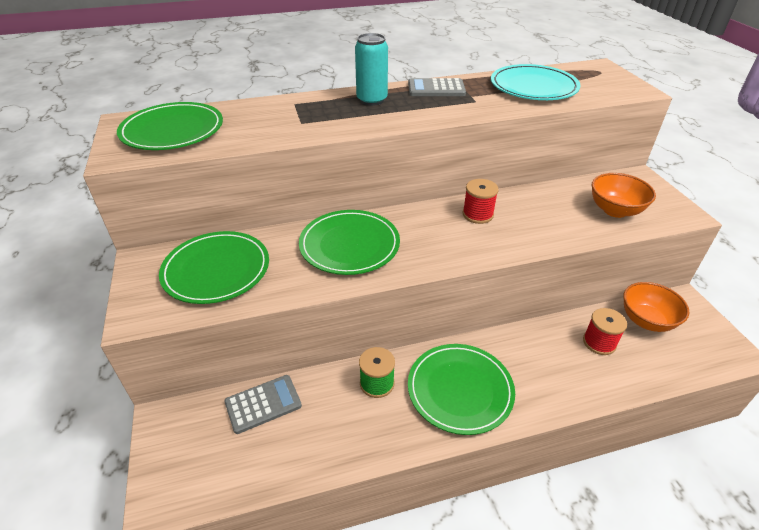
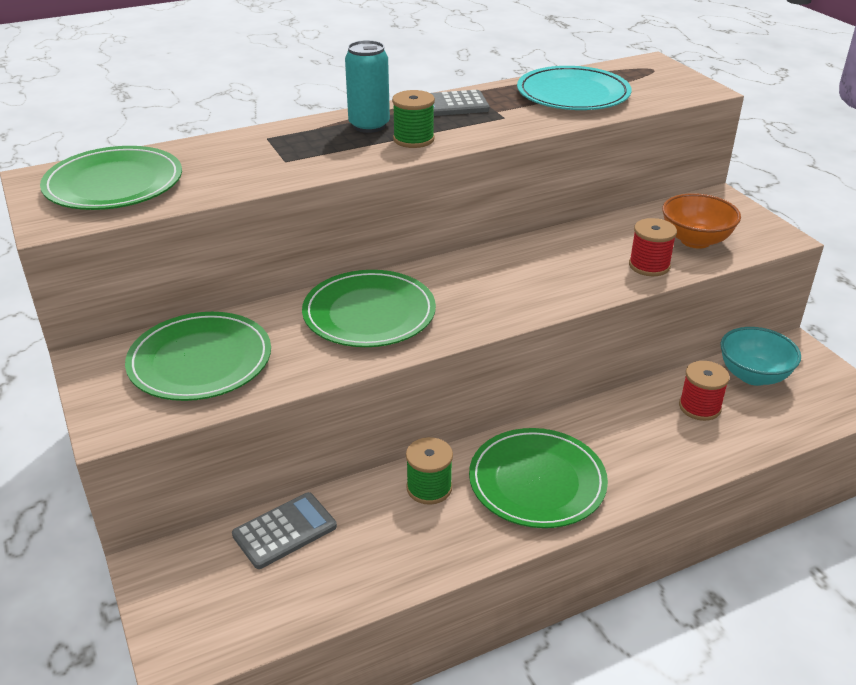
camera: 10 degrees left, 5 degrees down
red spool [463,179,499,224] -> red spool moved to [629,218,677,276]
orange bowl [623,282,689,332] -> turquoise bowl [720,327,801,386]
none -> green spool [392,90,435,148]

